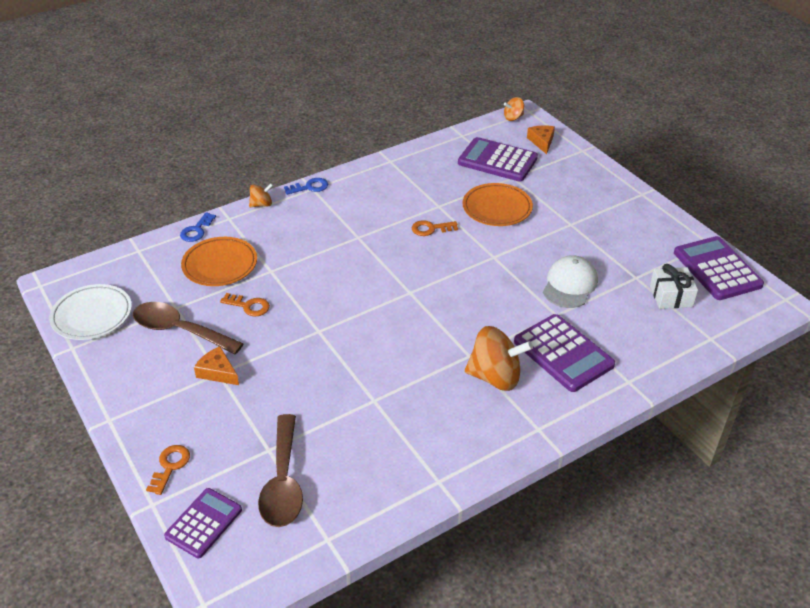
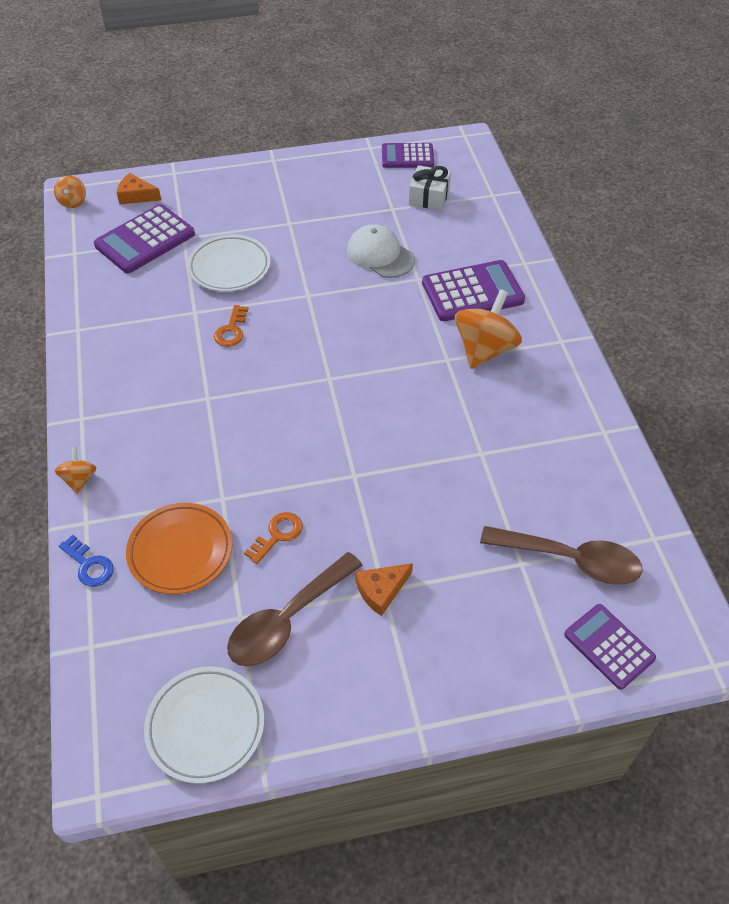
camera: 70 degrees left, 10 degrees up
orange key [146,445,190,495] -> none
blue key [284,178,328,195] -> none
orange plate [462,183,533,226] -> white plate [187,235,271,292]
purple calculator [674,236,764,300] -> purple calculator [382,143,434,168], size x0.65

